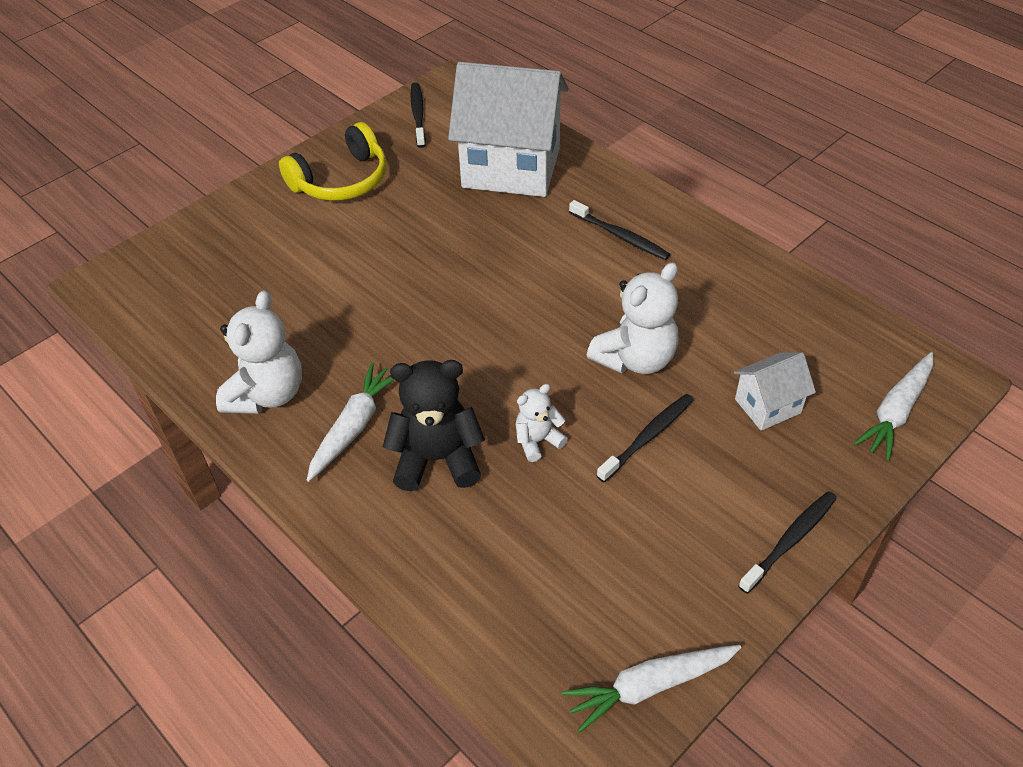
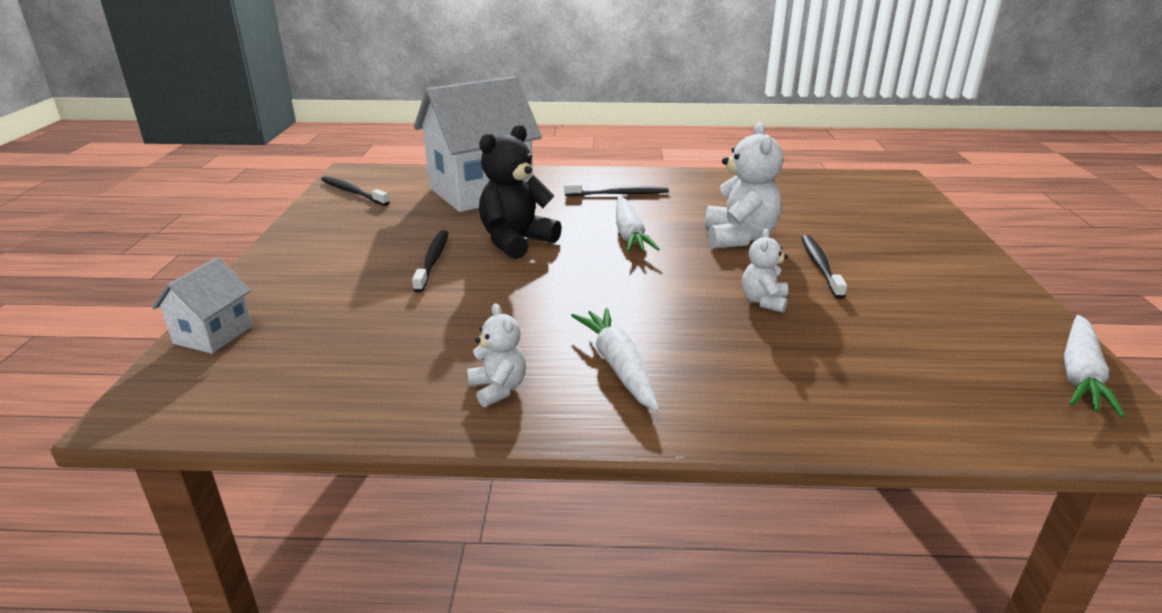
camera: 45 degrees left, 20 degrees down
white teddy bear [216,290,302,414] -> white teddy bear [467,303,526,407], size x0.55
yellow headphones [279,122,387,201] -> none
black teddy bear [383,360,485,491] -> black teddy bear moved to [479,124,562,259]
white house [734,352,816,431] -> white house moved to [152,257,252,353]
black toothbrush [738,491,837,594] -> black toothbrush moved to [412,230,448,293]
white carrot [854,352,933,461] -> white carrot moved to [616,197,660,252]

